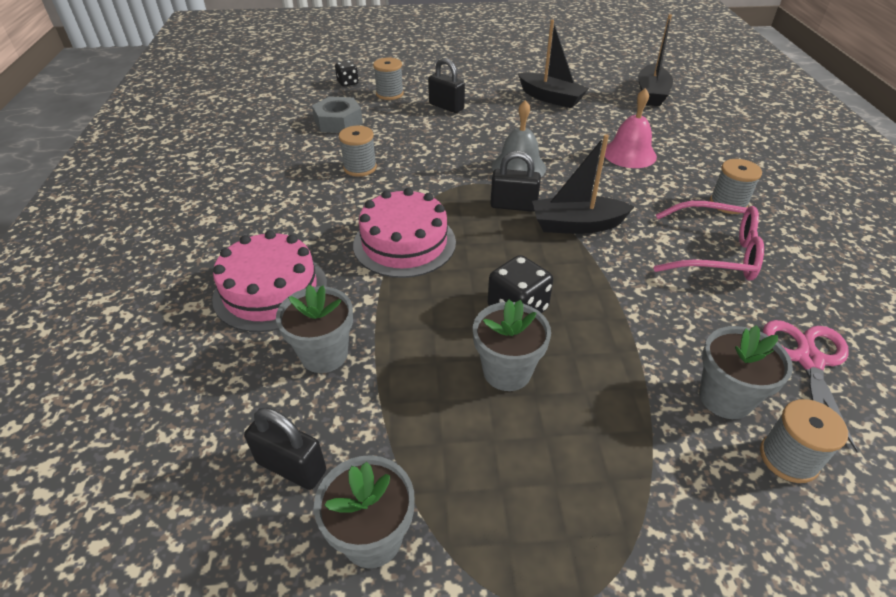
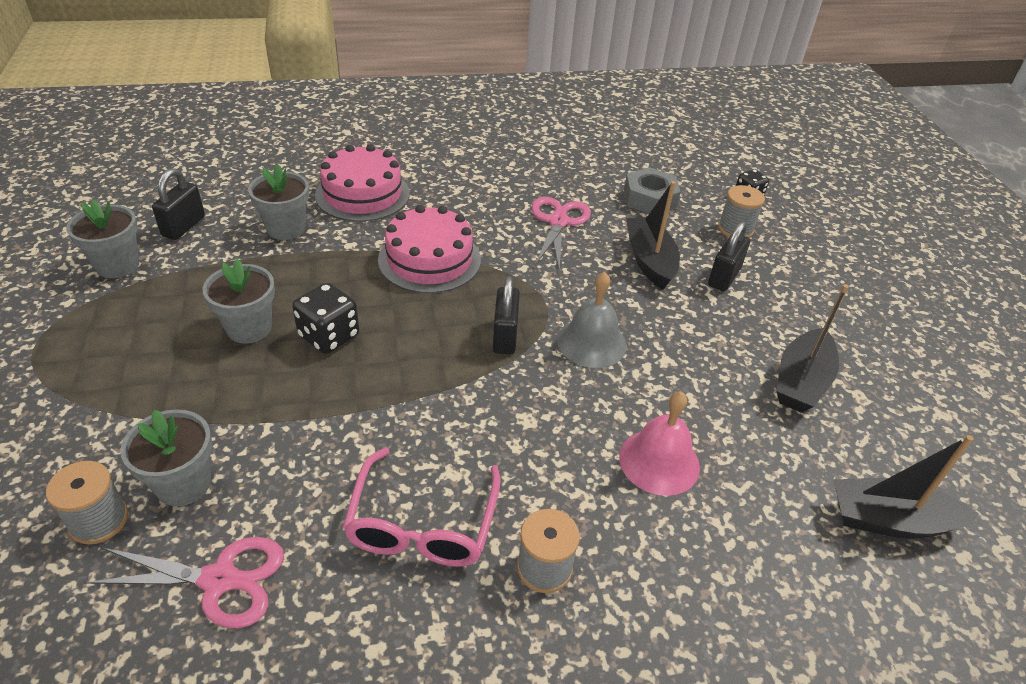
camera: 80 degrees right, 0 degrees up
grey spool [339,126,377,177] -> pink scissors [532,197,591,270]
black boat [532,134,635,234] -> black boat moved to [626,181,680,290]

